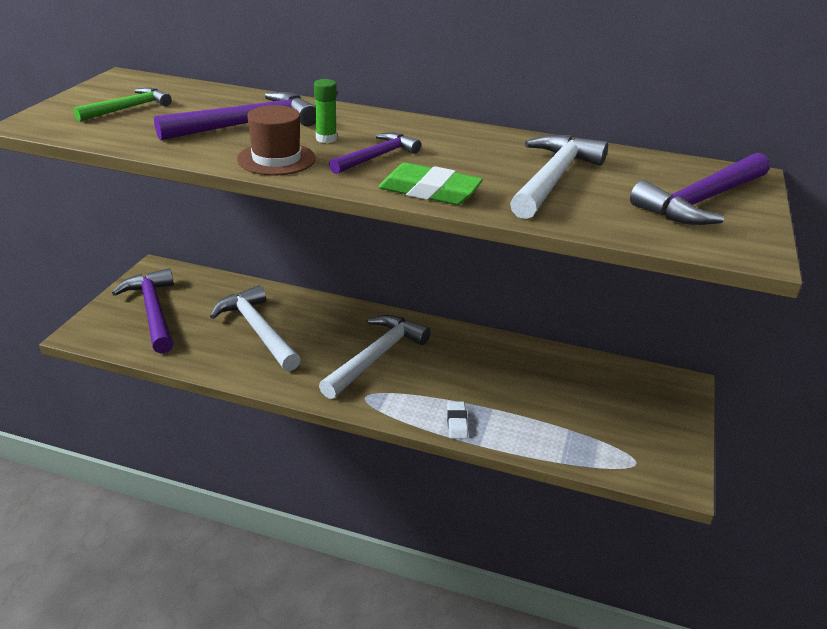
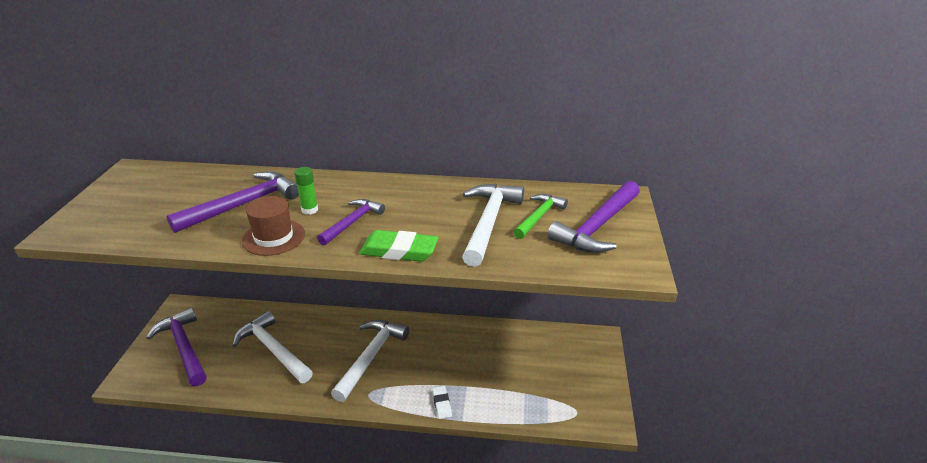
camera: 10 degrees left, 0 degrees up
green hammer [73,88,172,121] -> green hammer moved to [514,194,568,239]

